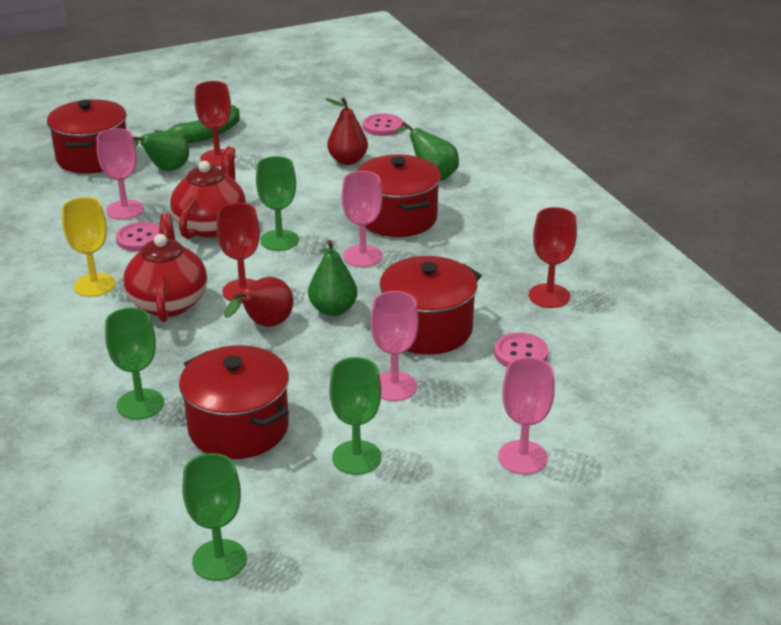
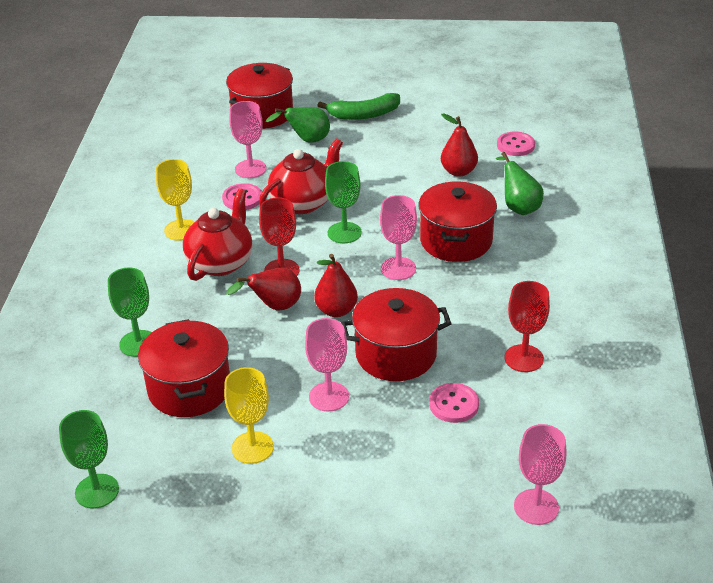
camera: 30 degrees right, 5 degrees up
red goblet [195,81,235,167] -> none
green pear [308,240,357,316] -> red pear [314,254,358,317]
green goblet [330,357,381,475] -> yellow goblet [224,367,274,464]
pink goblet [498,357,555,475] -> pink goblet moved to [514,424,566,525]

